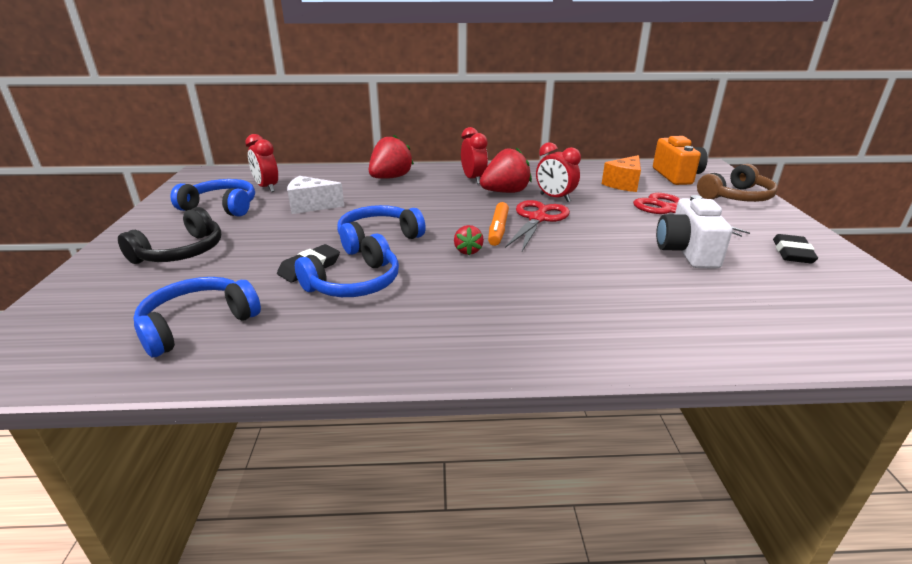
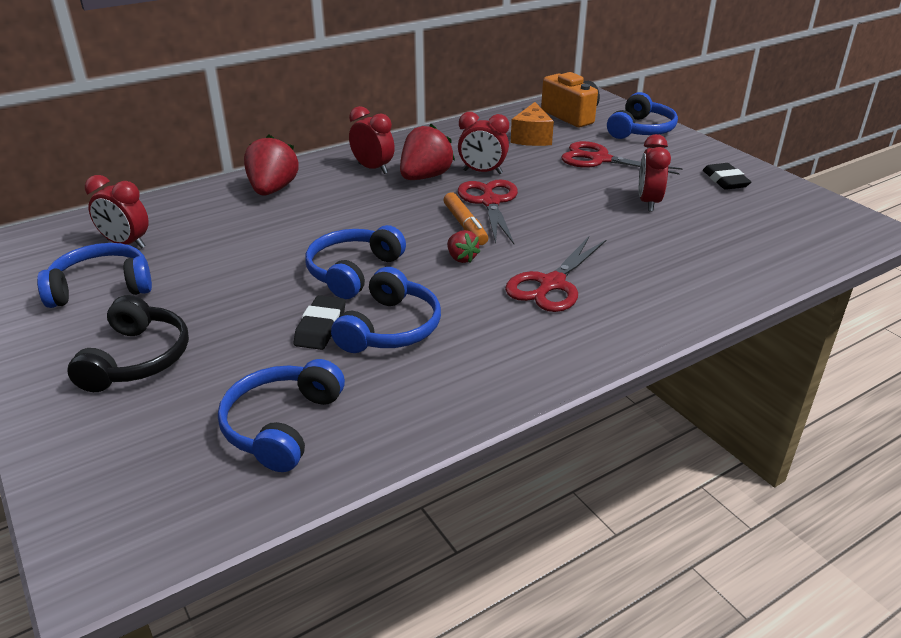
camera: 30 degrees left, 5 degrees up
white cheese [287,176,344,214] -> none
white camera [656,195,733,269] -> red clock [639,134,671,211]
brown headphones [697,164,778,202] -> blue headphones [607,92,678,139]
none -> red scissors [505,237,607,312]

